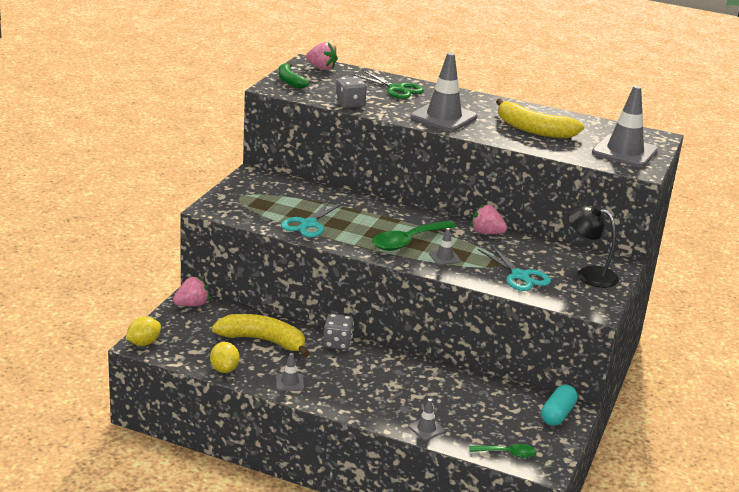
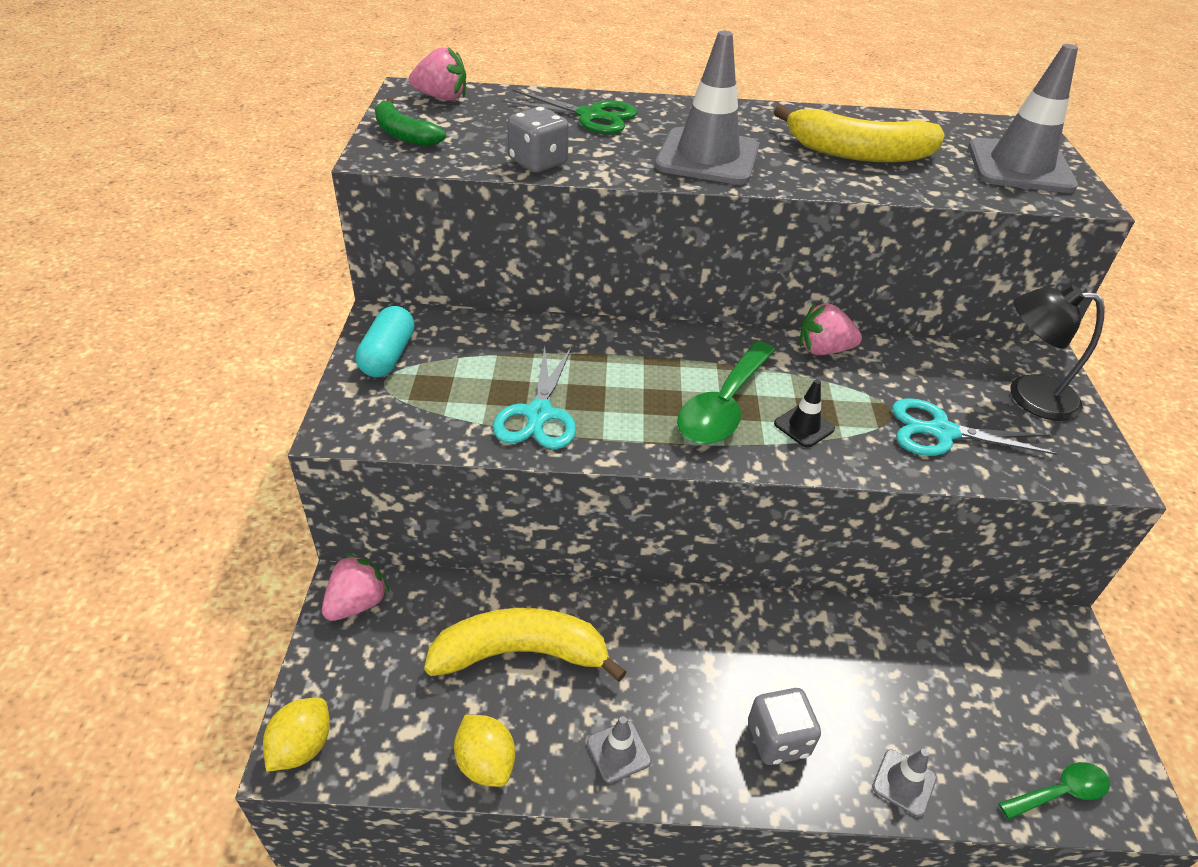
camera: 20 degrees left, 15 degrees up
grey dice [323,314,354,350] -> grey dice moved to [748,688,821,765]
grey traffic cone [429,228,461,265] -> black traffic cone [774,379,835,448]
turquoise scissors [478,245,551,291] -> turquoise scissors turned 150 degrees clockwise [892,398,1058,456]
turquoise capsule [541,385,578,426] -> turquoise capsule moved to [356,306,415,377]

